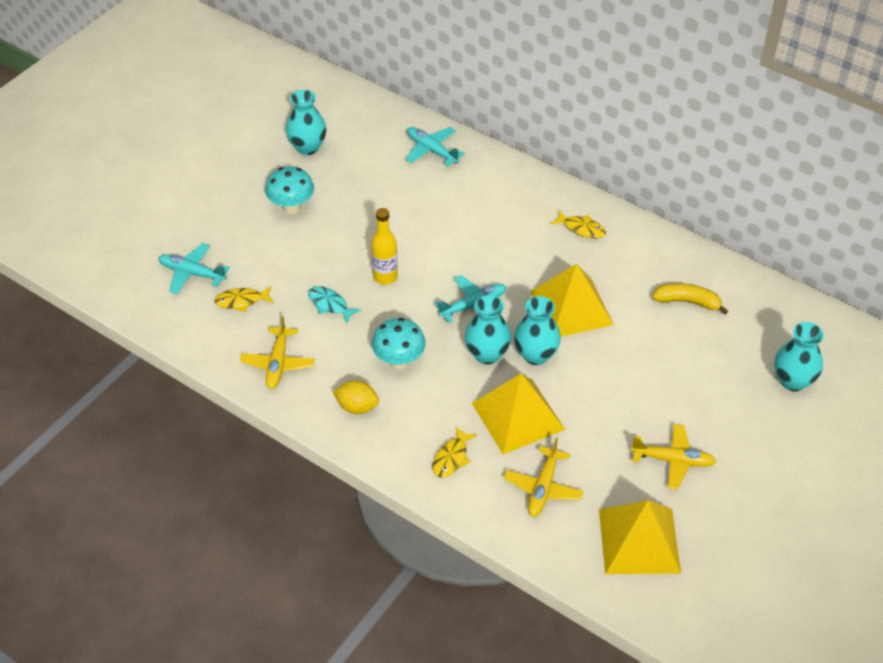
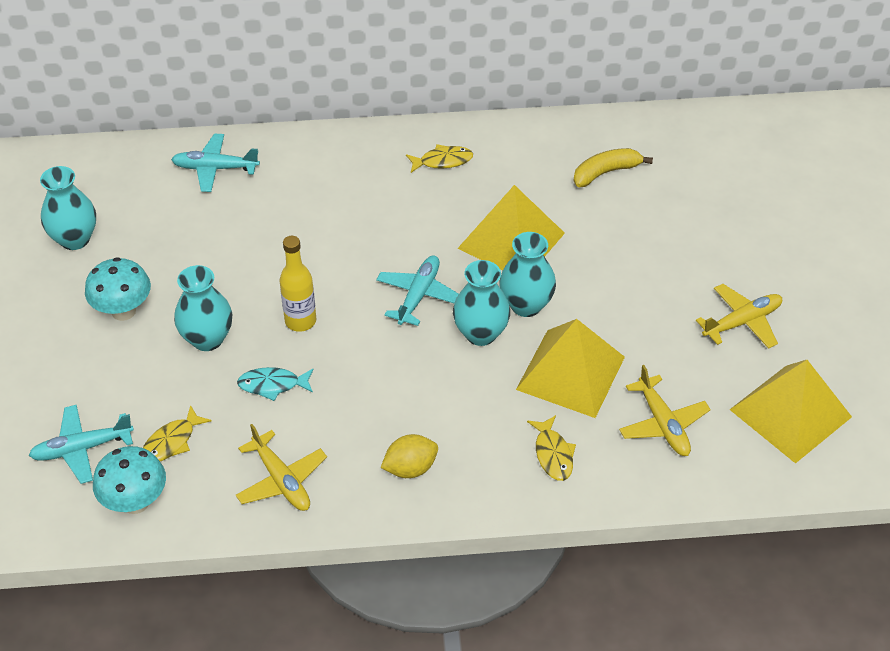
camera: 40 degrees left, 0 degrees up
turquoise mushroom [372,318,426,369] -> turquoise mushroom moved to [93,446,166,514]
turquoise vase [775,322,824,391] -> turquoise vase moved to [174,265,233,351]

